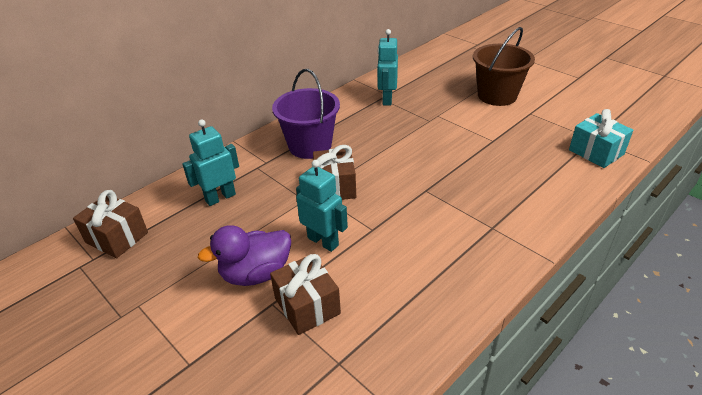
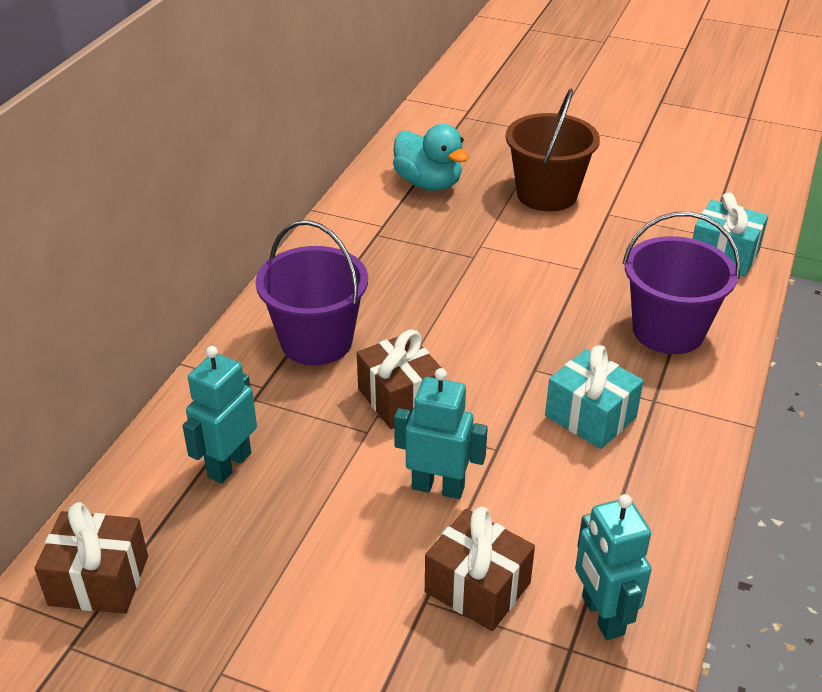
camera: 25 degrees left, 0 degrees up
purple duck [198,225,291,286] -> none
turquoise robot [377,29,398,106] -> turquoise robot moved to [575,494,651,640]
none -> turquoise duck [393,124,469,191]
none -> turquoise gift [545,346,644,449]
none -> purple bucket [623,212,741,354]

